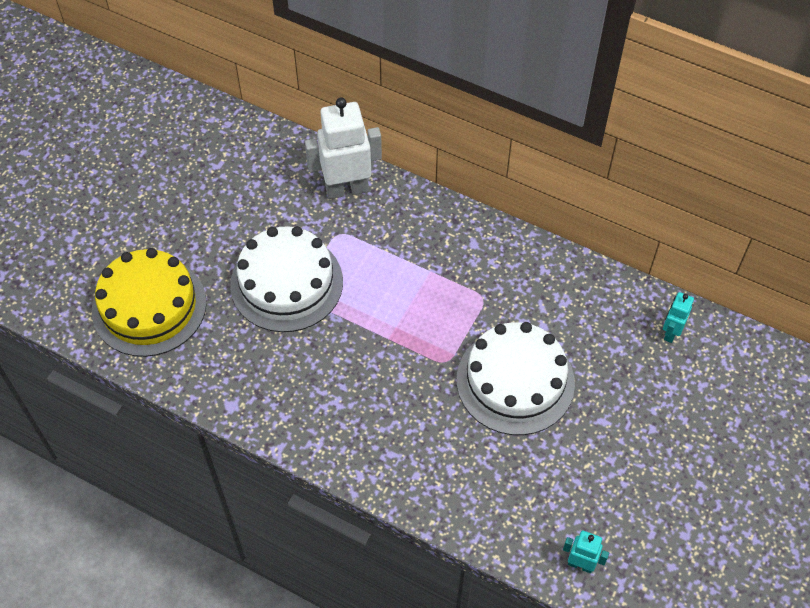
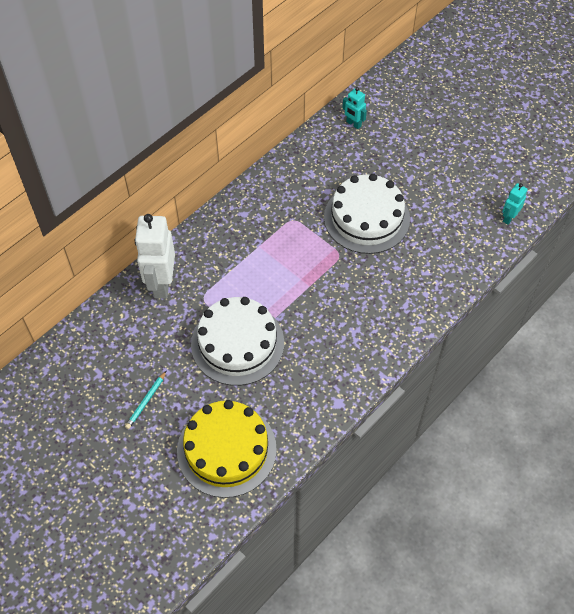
camera: 75 degrees left, 0 degrees up
none -> turquoise pencil [125,370,167,429]

